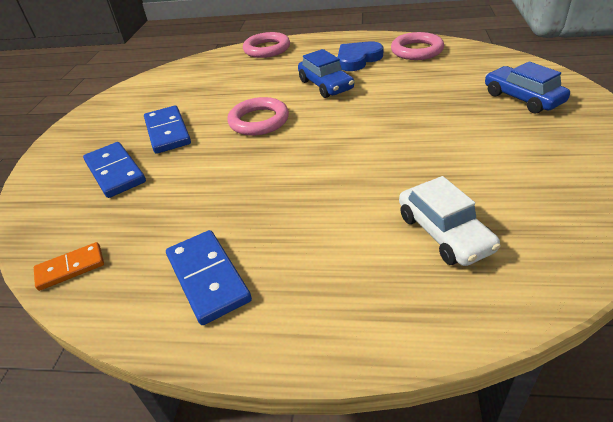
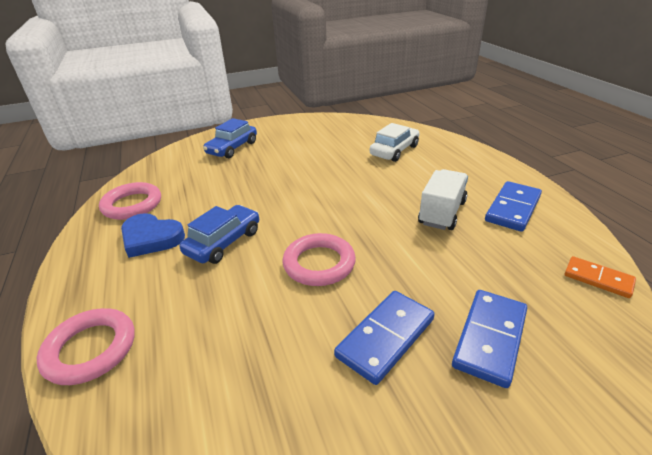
camera: 120 degrees left, 5 degrees down
none -> white truck [418,169,468,230]

